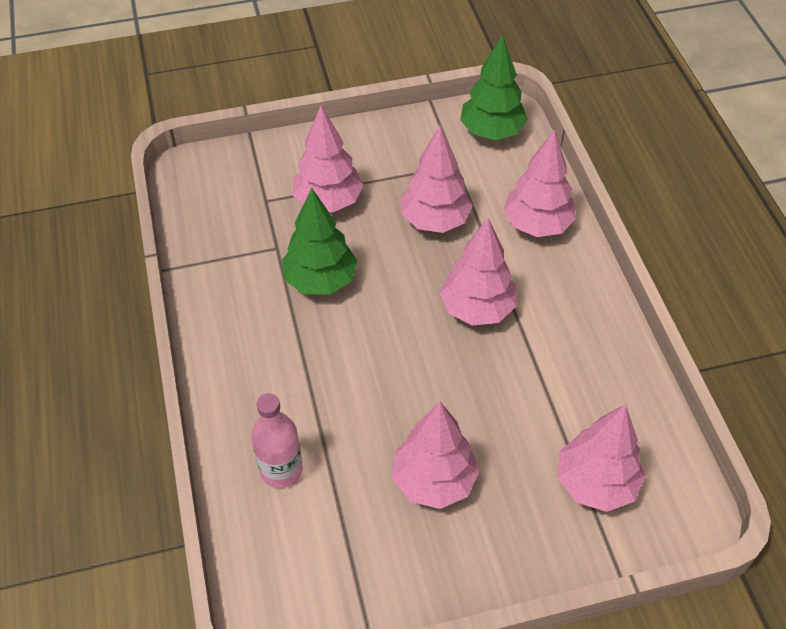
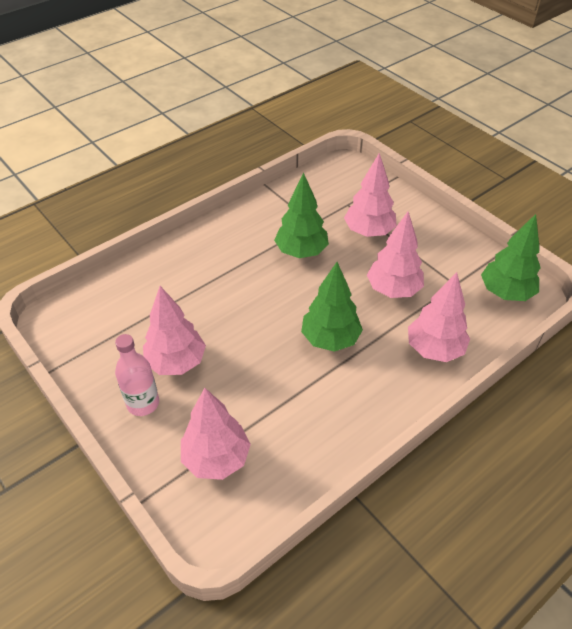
camera: 65 degrees right, 5 degrees down
pink bottle [251,393,303,488] -> pink bottle moved to [115,334,159,416]
pink tree [440,218,516,326] -> green tree [301,262,363,352]

